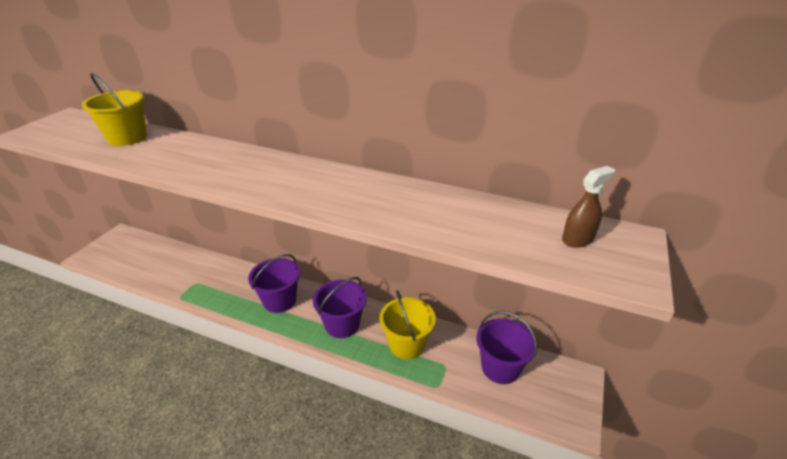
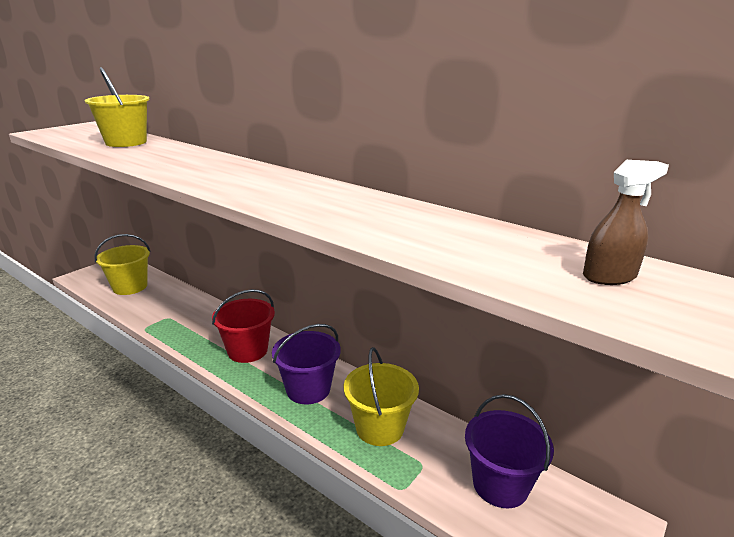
camera: 15 degrees right, 10 degrees down
purple bucket [248,254,300,313] -> red bucket [212,289,275,363]
none -> yellow bucket [94,234,151,295]

